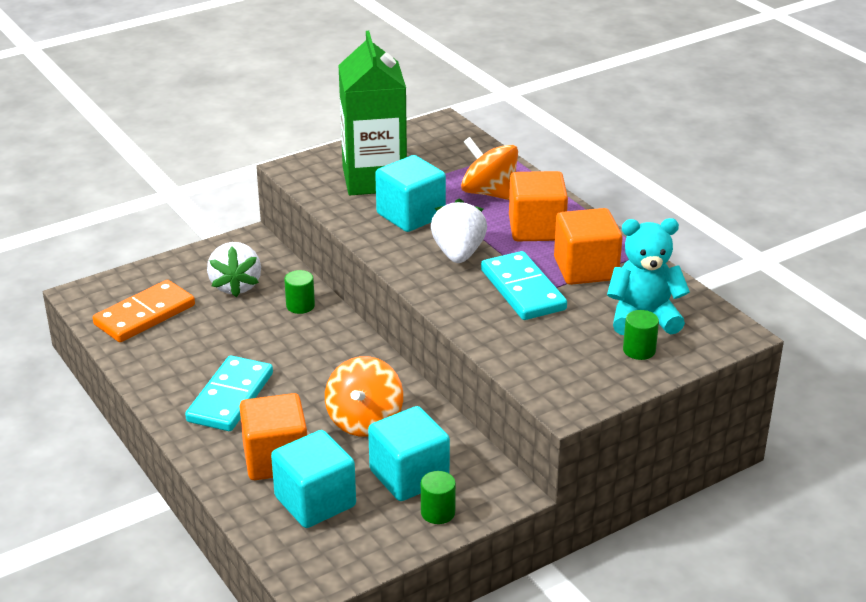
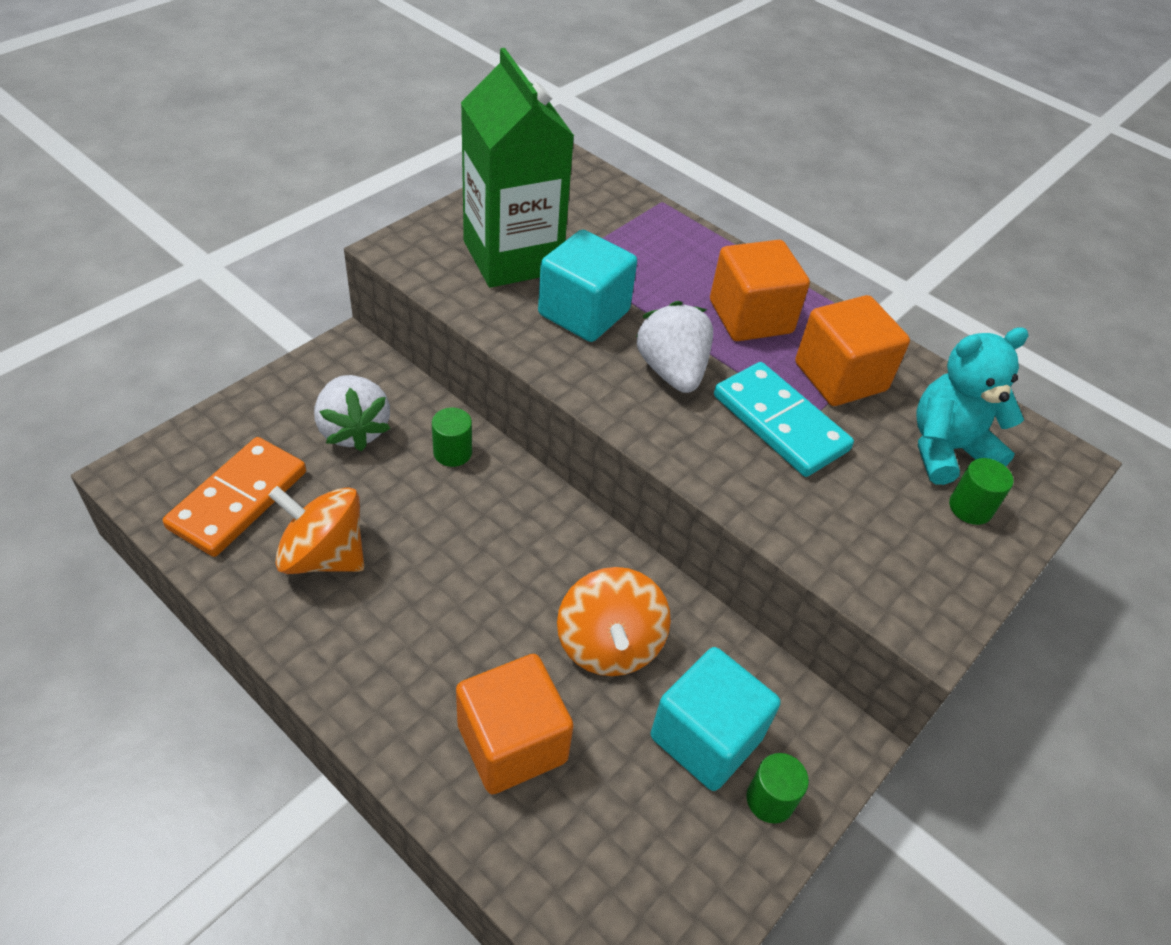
camera: 20 degrees left, 15 degrees up
turquoise domino [185,356,273,431] -> none
turquoise cube [271,430,356,528] -> none
orange spinning top [461,137,518,200] -> orange spinning top moved to [268,486,364,574]

